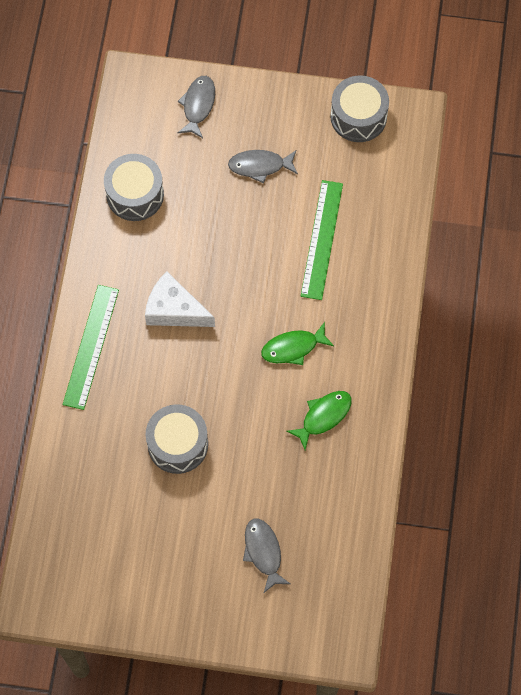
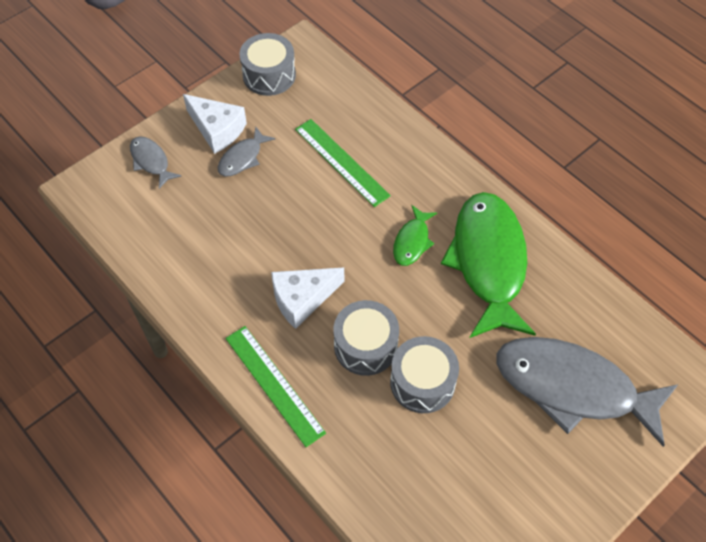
camera: 50 degrees left, 10 degrees down
grey drum [104,154,164,221] -> grey drum moved to [333,300,399,376]
grey fish [243,518,290,593] -> grey fish [497,337,678,447], size x2.24
green fish [286,391,352,450] -> green fish [441,192,536,338], size x2.24
none -> white cheese [183,94,247,154]

